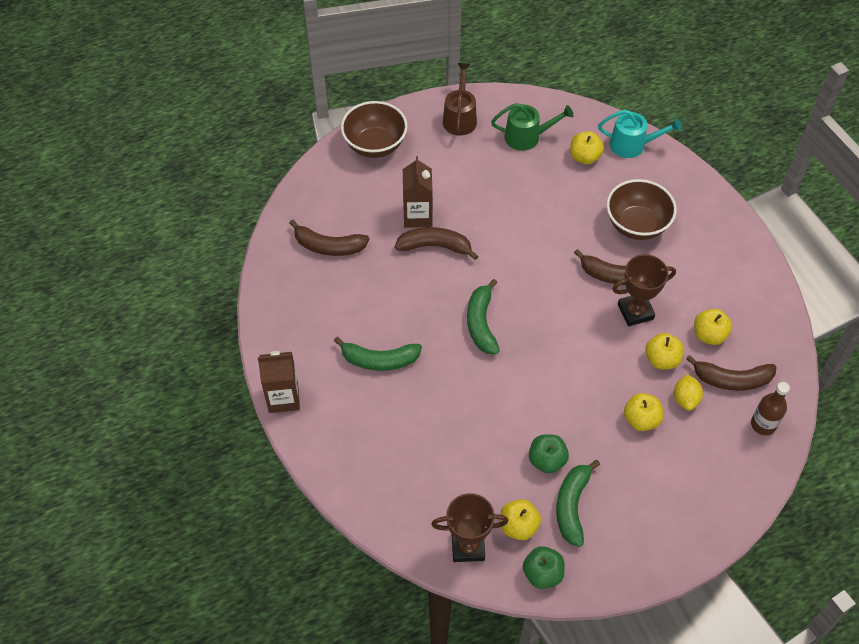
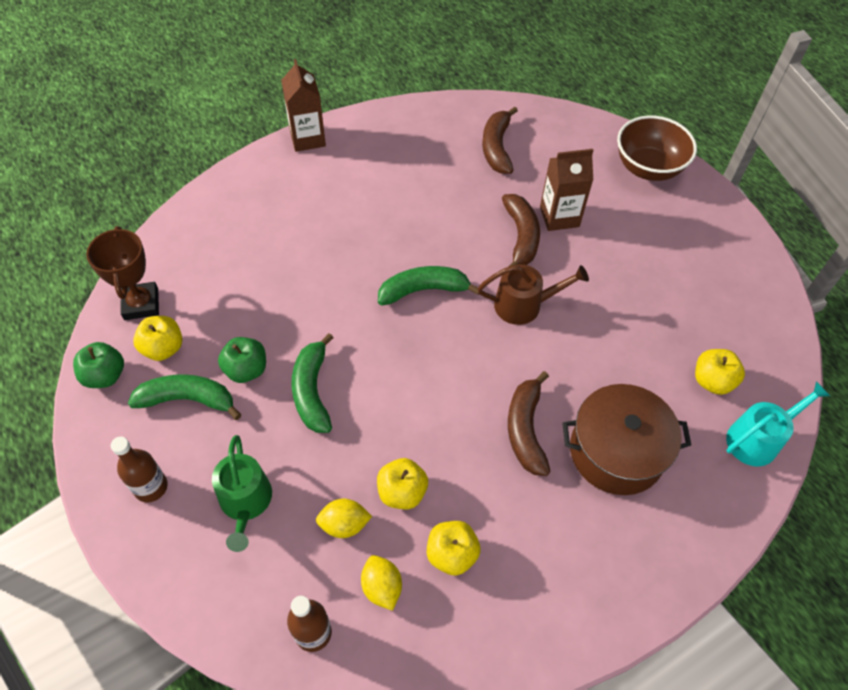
camera: 80 degrees right, 0 degrees up
green banana [334,337,422,371] -> green banana moved to [291,333,334,433]
brown watering can [443,63,477,136] -> brown watering can moved to [478,264,589,325]
green watering can [491,103,573,151] -> green watering can moved to [212,435,272,552]
turquoise watering can [598,110,682,158] -> turquoise watering can turned 120 degrees counterclockwise [726,381,830,467]
brown bowl [606,179,677,240] -> brown pot [562,384,691,495]
brown trophy [613,254,676,326] -> none
yellow apple [624,393,663,431] -> none
brown banana [686,355,776,391] -> yellow lemon [361,555,402,611]
none -> brown bottle [111,437,168,502]

